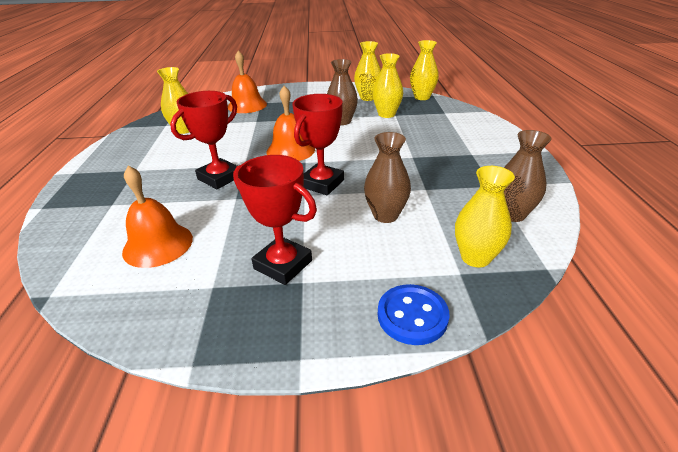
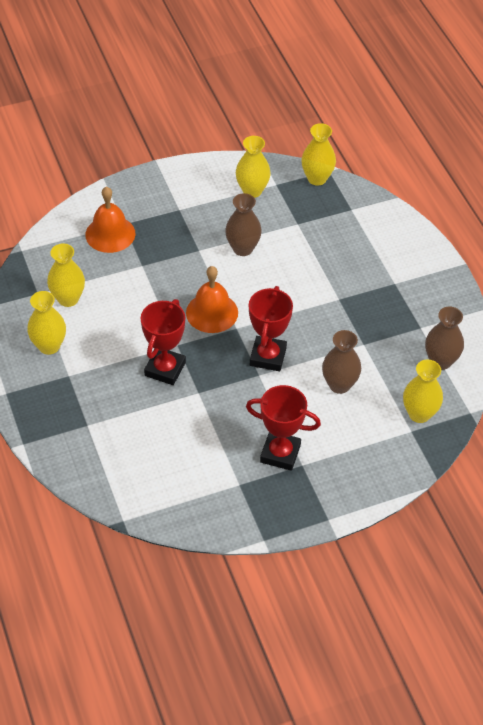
camera: 20 degrees left, 15 degrees up
orange bell [122,166,193,268] -> none
yellow vase [372,53,403,118] -> yellow vase moved to [27,291,66,355]
blue button [378,284,449,345] -> none

